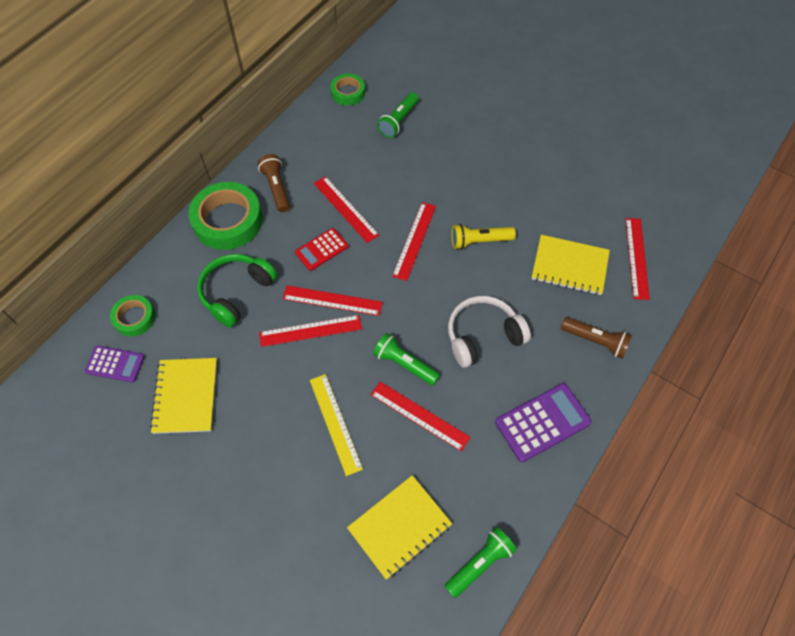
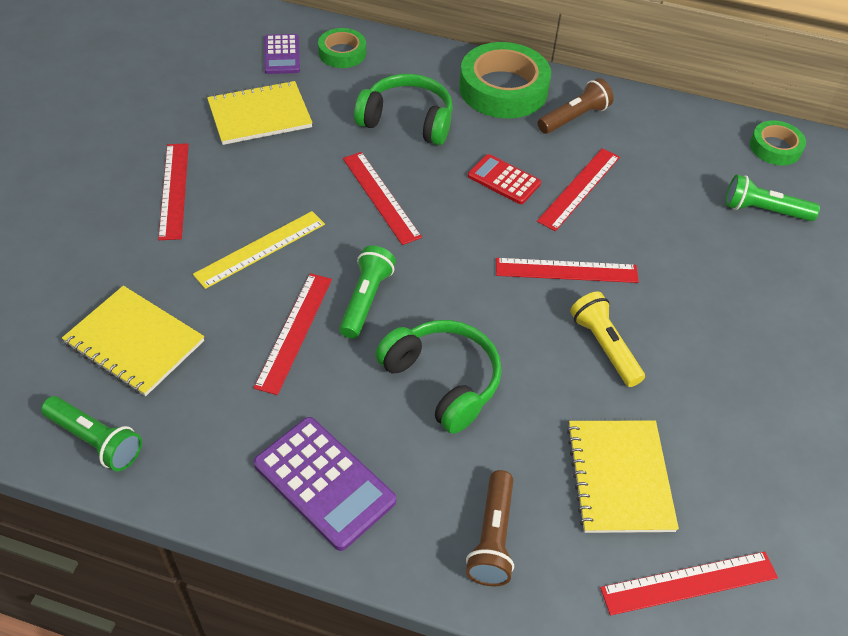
camera: 70 degrees right, 10 degrees down
red ruler [283,285,383,316] -> red ruler moved to [158,143,189,240]
white headphones [448,296,531,368] -> green headphones [375,320,502,434]

